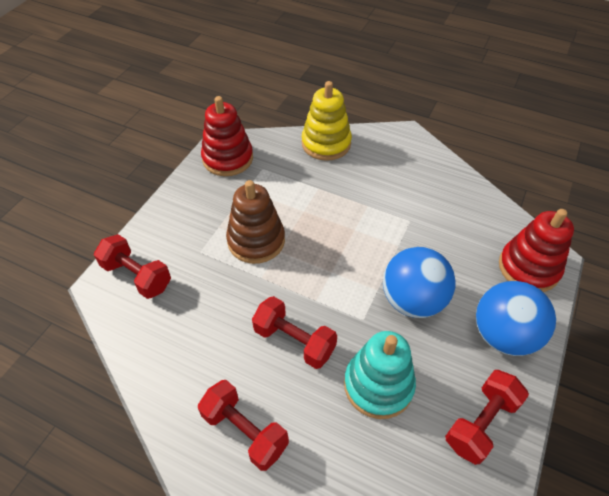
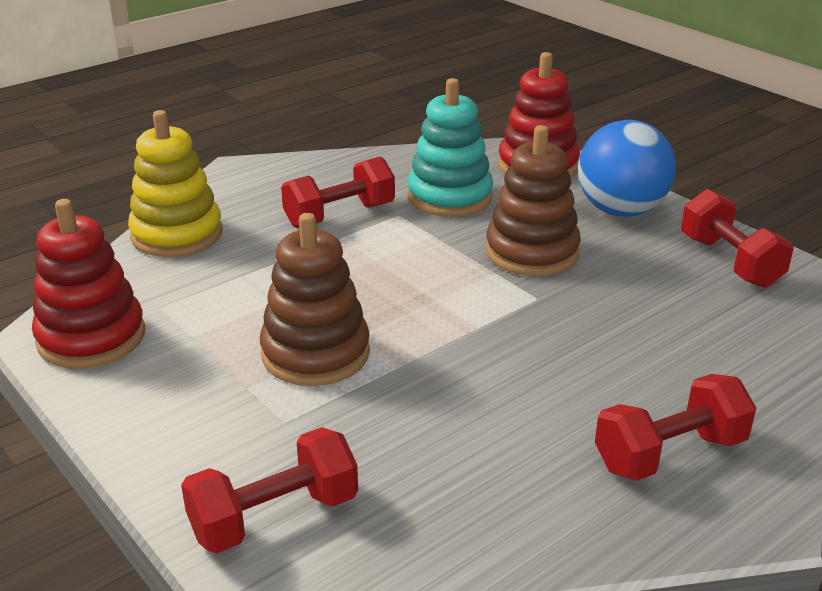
camera: 65 degrees left, 20 degrees down
red dumbbell [252,296,337,369] -> red dumbbell moved to [281,156,395,228]
turquoise stacking toy [344,331,416,419] -> turquoise stacking toy moved to [407,78,493,217]
blue ball [383,247,456,318] -> brown stacking toy [486,125,581,276]

